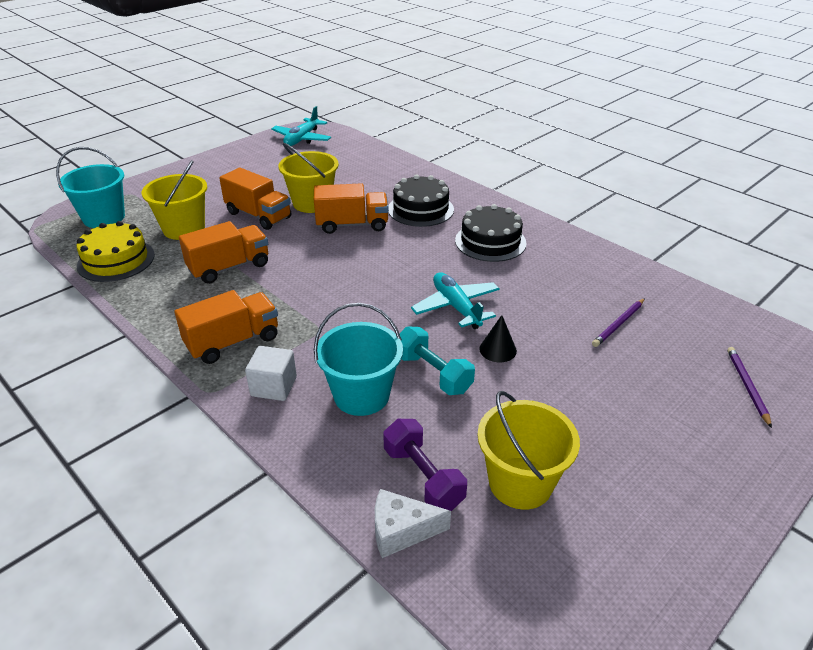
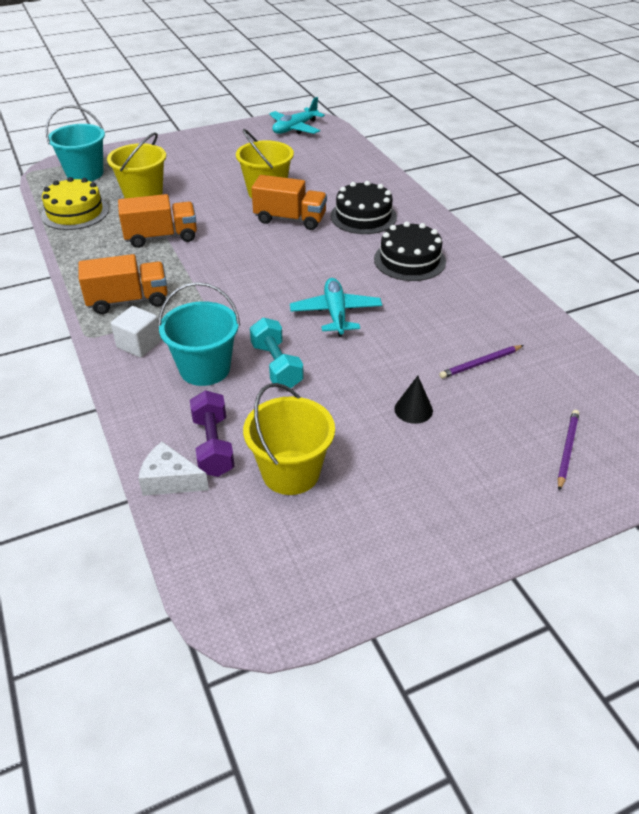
camera: 20 degrees right, 5 degrees up
orange truck [219,167,291,230] -> none
black cone [479,315,517,362] -> black cone moved to [394,376,433,424]

